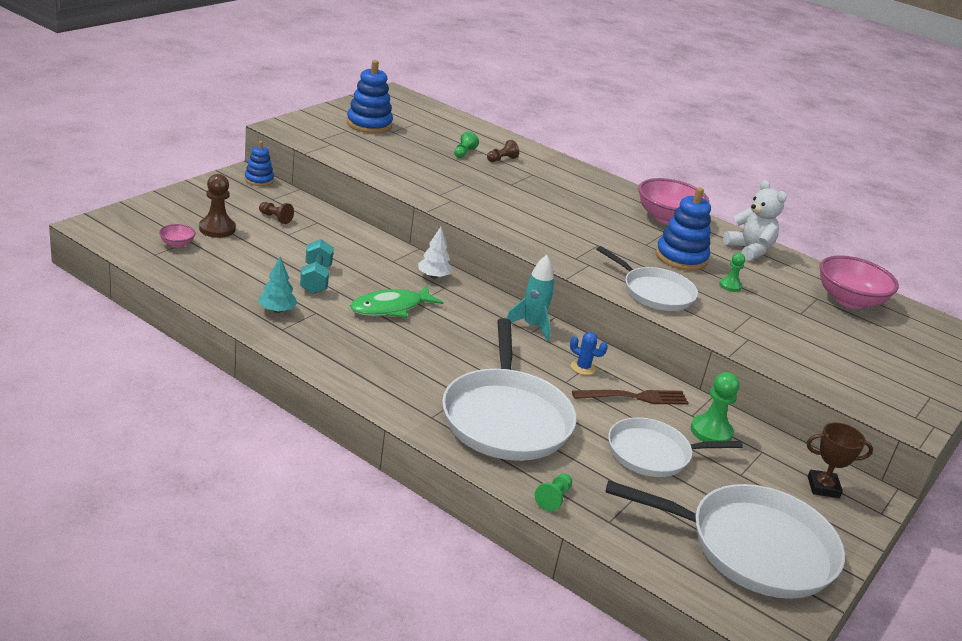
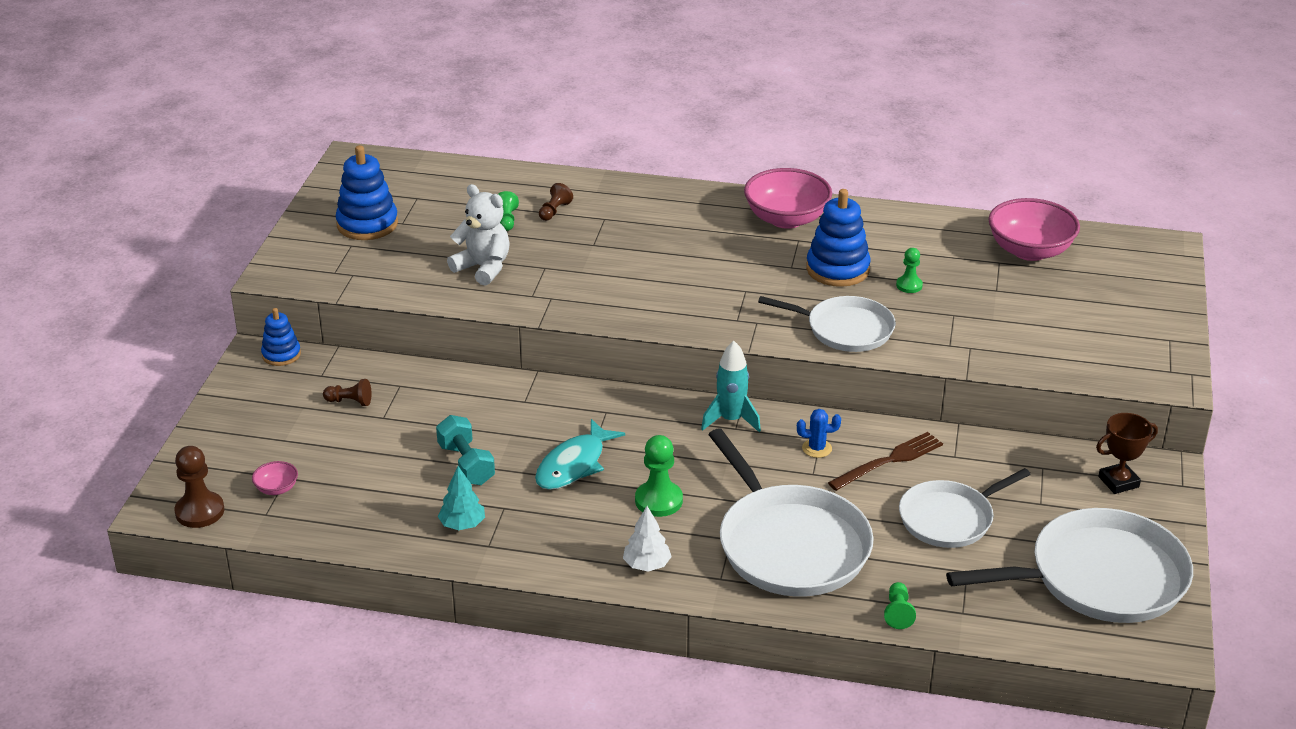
camera: 20 degrees left, 5 degrees up
brown pawn [199,174,236,238] -> brown pawn moved to [174,446,224,528]
green fish [350,285,444,317] -> turquoise fish [535,419,625,490]
white tree [418,227,453,279] -> white tree moved to [623,506,672,571]
green pawn [691,372,740,442] -> green pawn moved to [635,435,683,517]
white teddy bear [723,180,787,261] -> white teddy bear moved to [447,184,510,286]

